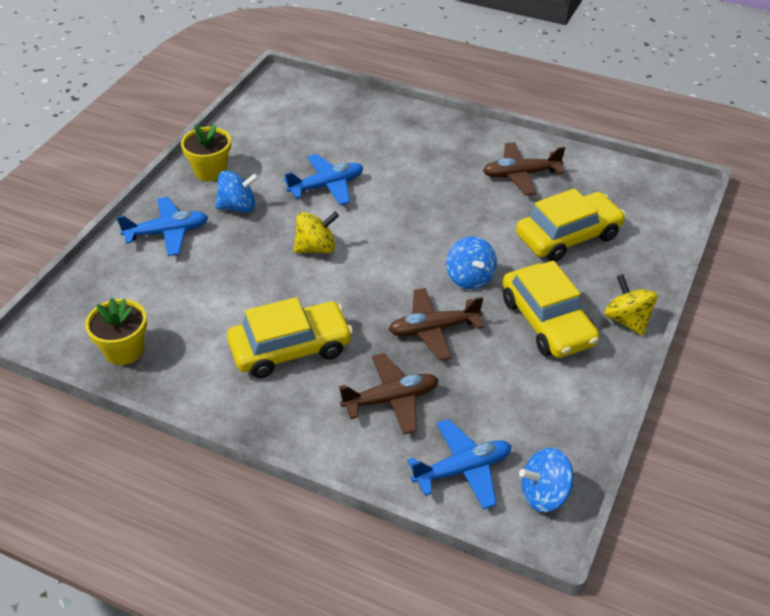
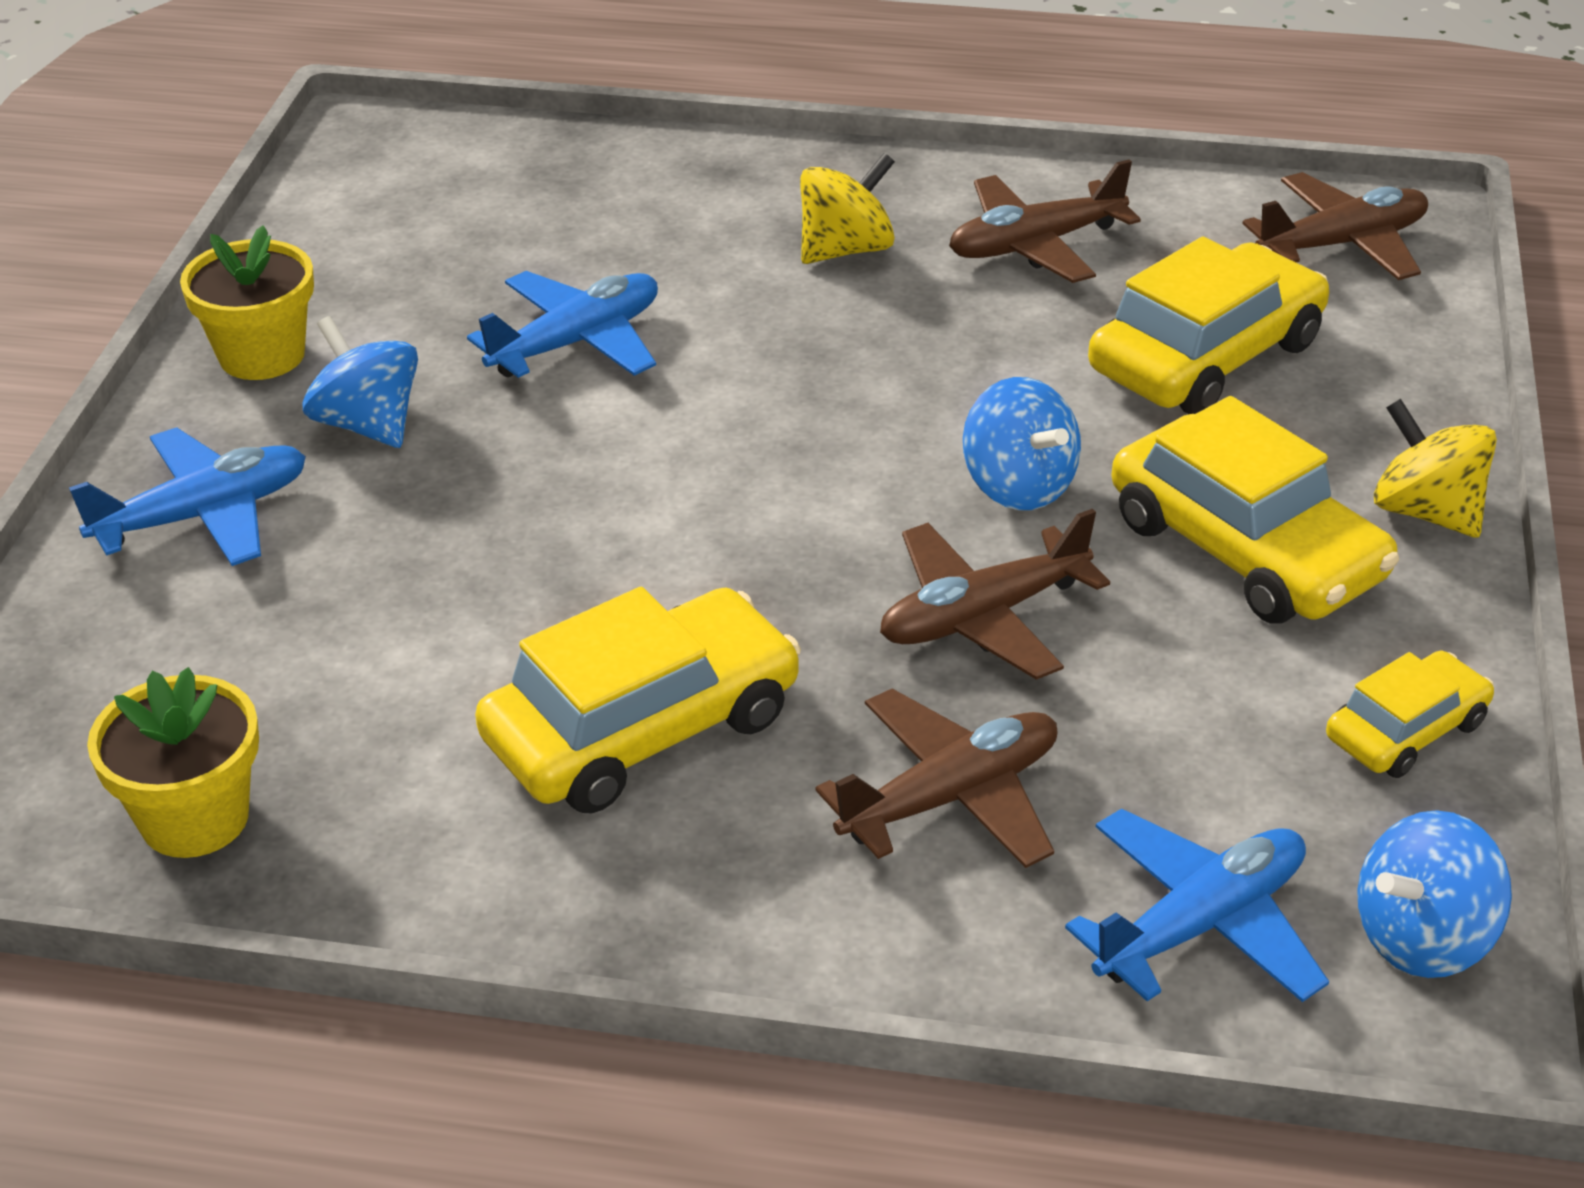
camera: 15 degrees left, 5 degrees down
blue spinning top [215,170,259,212] -> blue spinning top turned 105 degrees counterclockwise [302,316,418,448]
yellow spinning top [293,212,339,253] -> yellow spinning top moved to [800,153,895,264]
none -> brown plane [1243,172,1428,280]
none -> yellow car [1326,651,1494,778]

